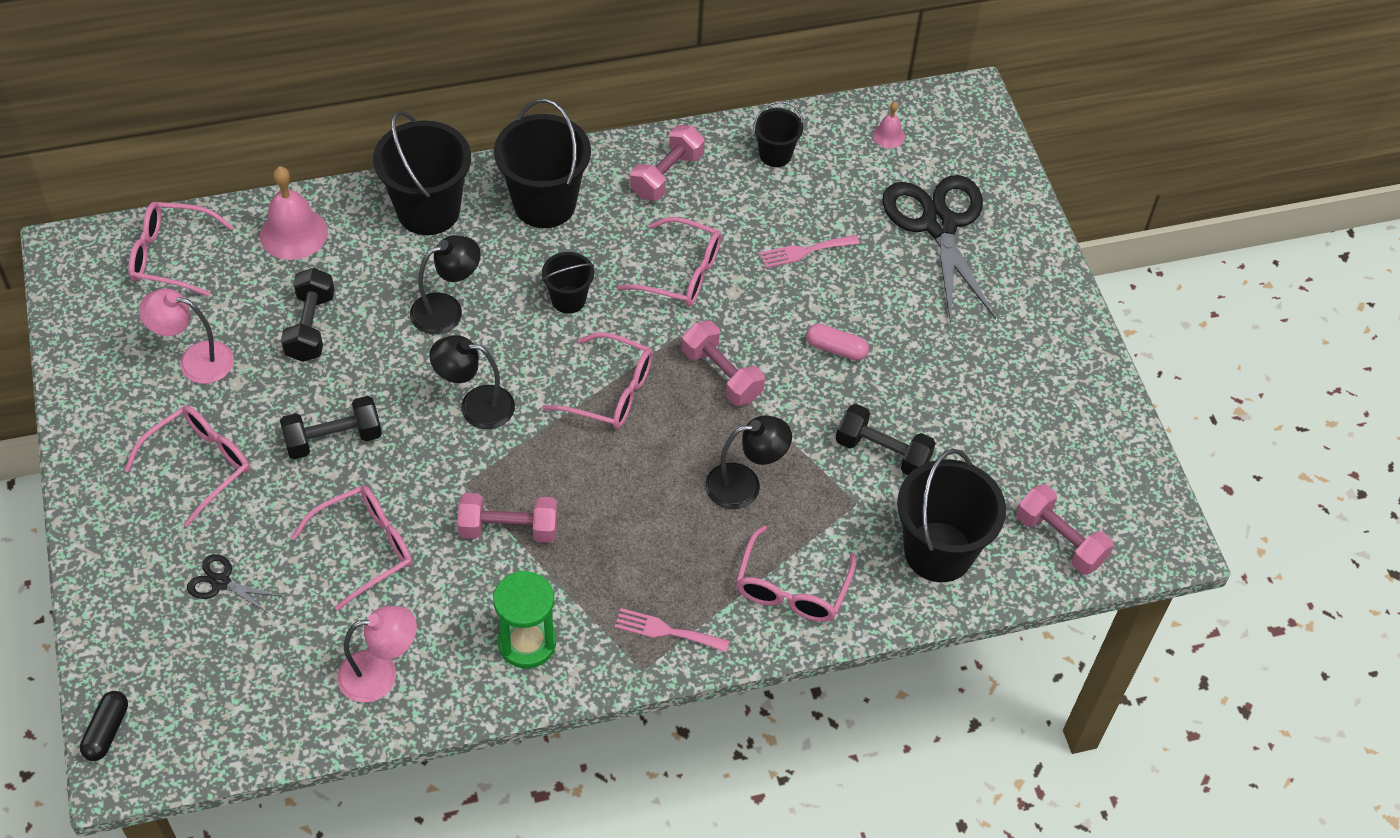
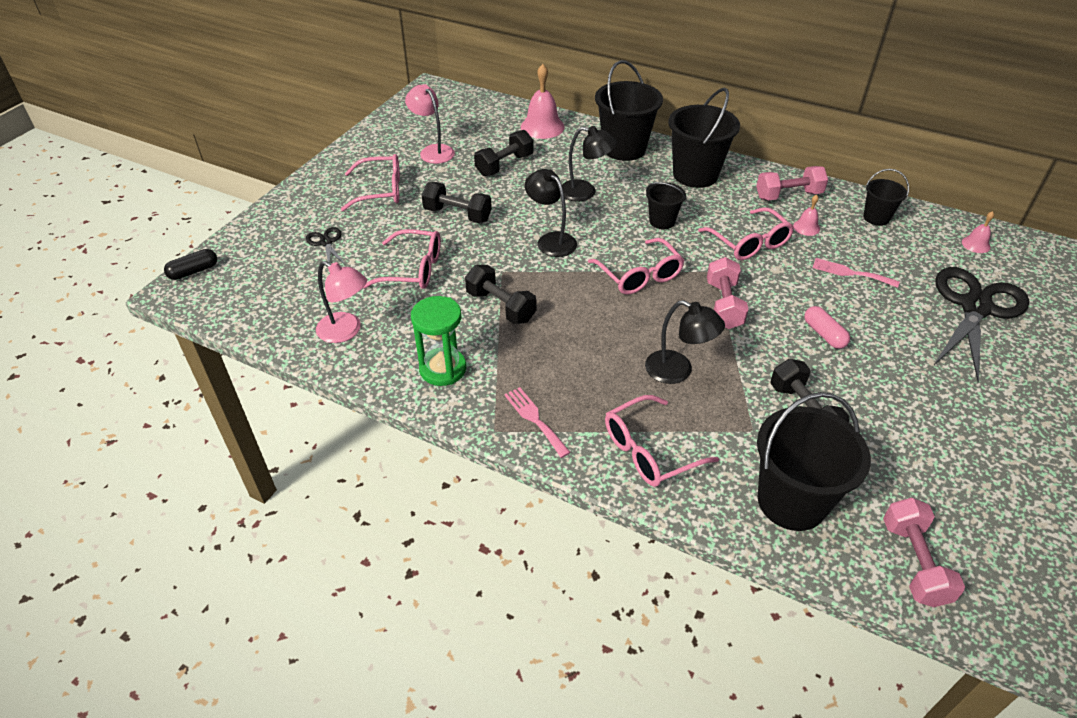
camera: 45 degrees right, 10 degrees down
pink glasses [128,202,233,297] -> none
pink dumbbell [457,493,558,543] -> black dumbbell [465,265,536,324]
none -> pink bell [793,194,820,236]

